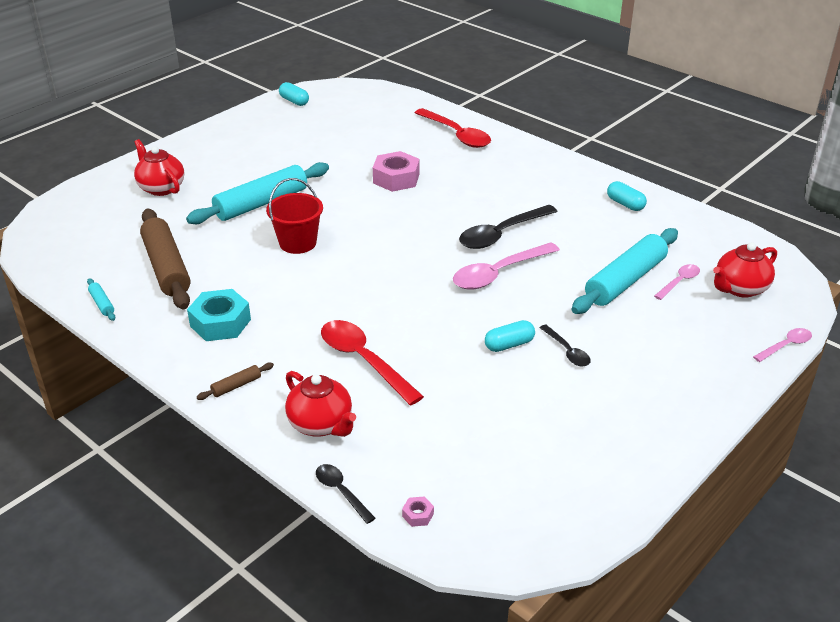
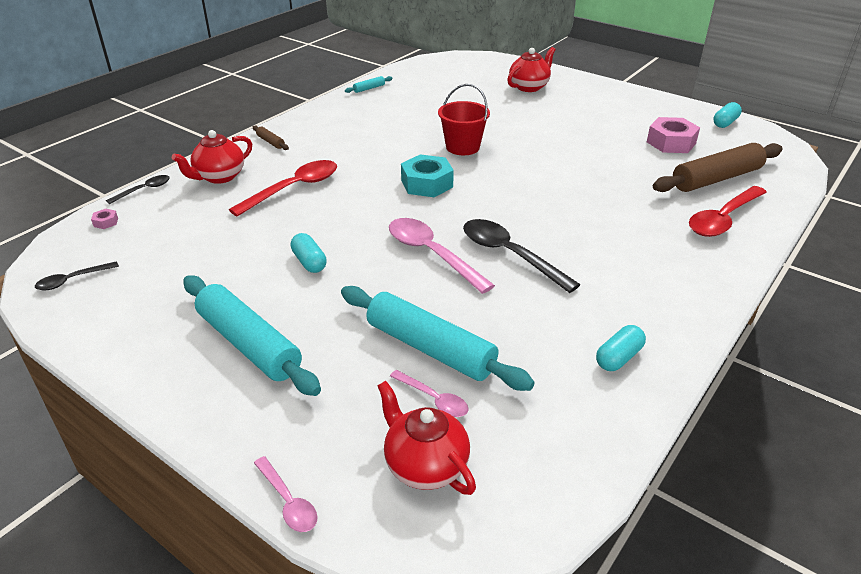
camera: 85 degrees right, 0 degrees up
brown rolling pin [140,209,190,309] -> brown rolling pin moved to [653,143,783,192]
turquoise rolling pin [186,162,329,224] -> turquoise rolling pin moved to [183,275,321,396]
turquoise nut [187,289,251,341] -> turquoise nut moved to [401,154,454,197]
pink nut [373,151,419,192] -> pink nut moved to [647,117,700,153]
black spoon [540,325,591,366] -> black spoon moved to [35,261,119,290]

